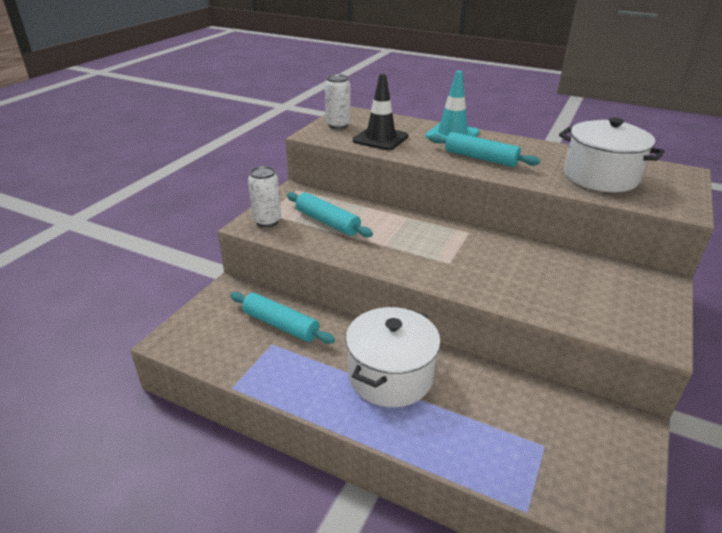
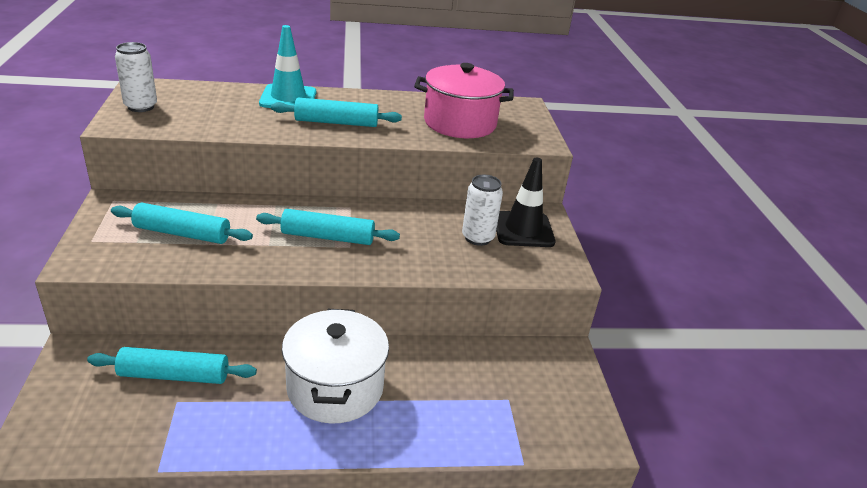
camera: 35 degrees left, 0 degrees up
white can [248,166,281,227] -> white can moved to [462,175,503,246]
black traffic cone [353,74,408,150] -> black traffic cone moved to [496,158,555,247]
white pot [559,118,665,192] -> pink pot [414,63,514,138]
none -> turquoise rolling pin [256,209,400,245]

